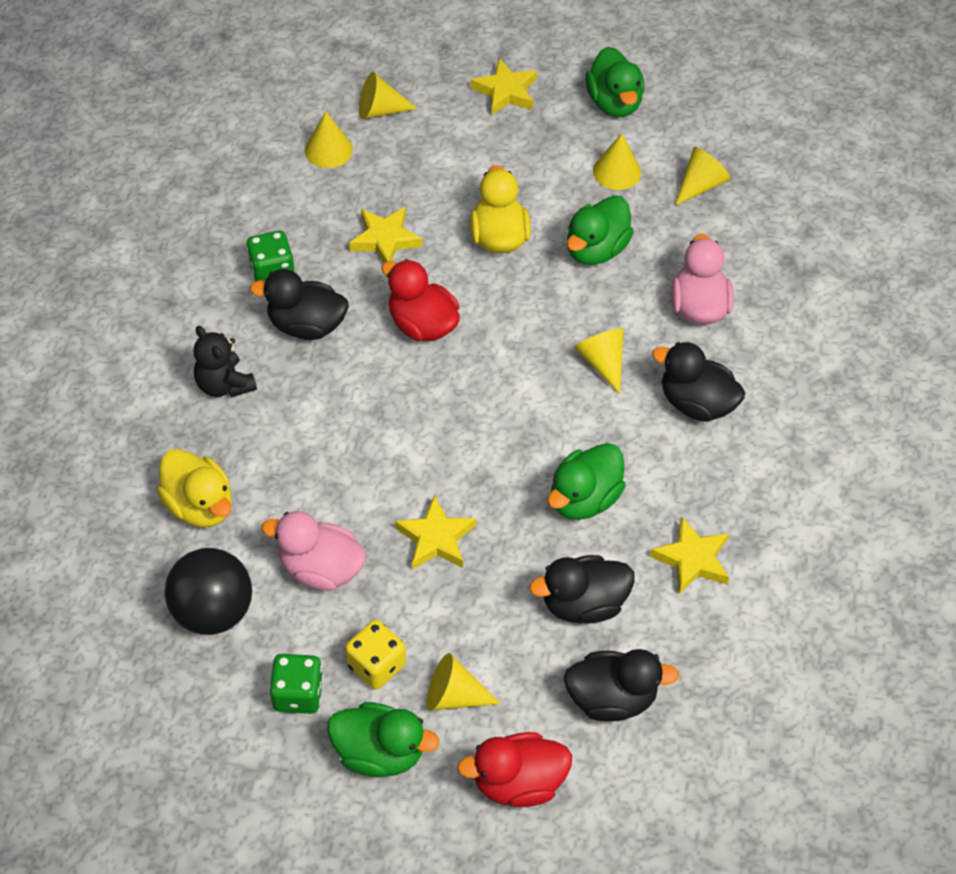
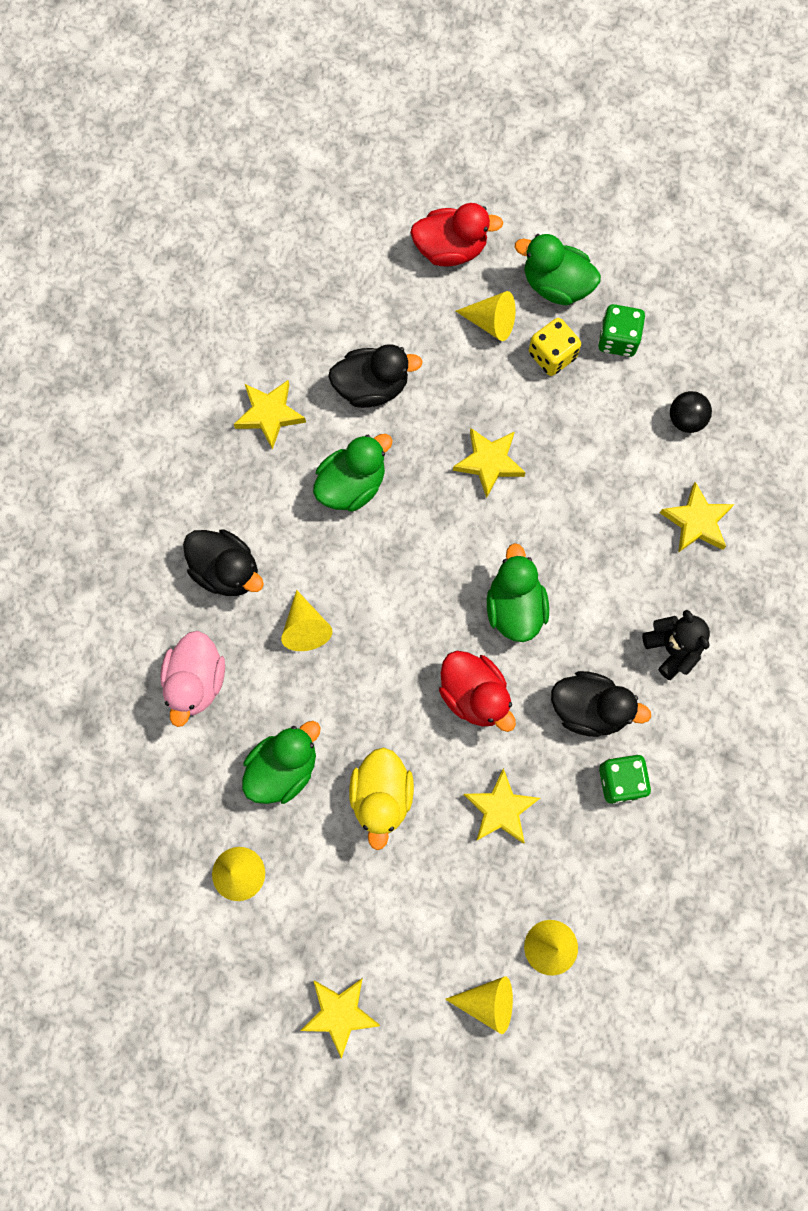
camera: 170 degrees left, 20 degrees up
yellow duck [157,449,232,527] -> yellow star [660,482,734,553]
black ball [165,548,252,635] -> black ball [670,391,712,433], size x0.56
pink duck [261,511,366,591] -> none
black duck [564,649,679,722] -> none
green duck [585,47,645,117] -> green duck moved to [487,543,549,642]
yellow cone [675,147,731,206] -> none

